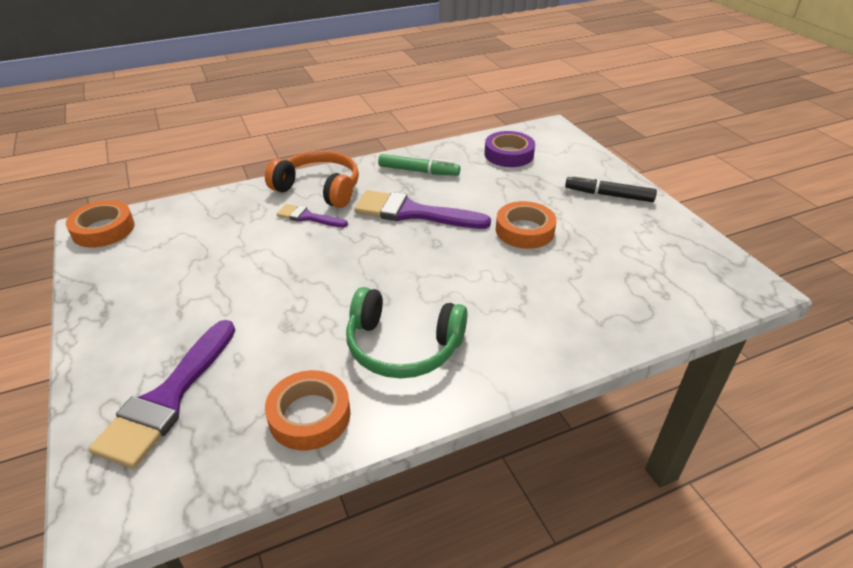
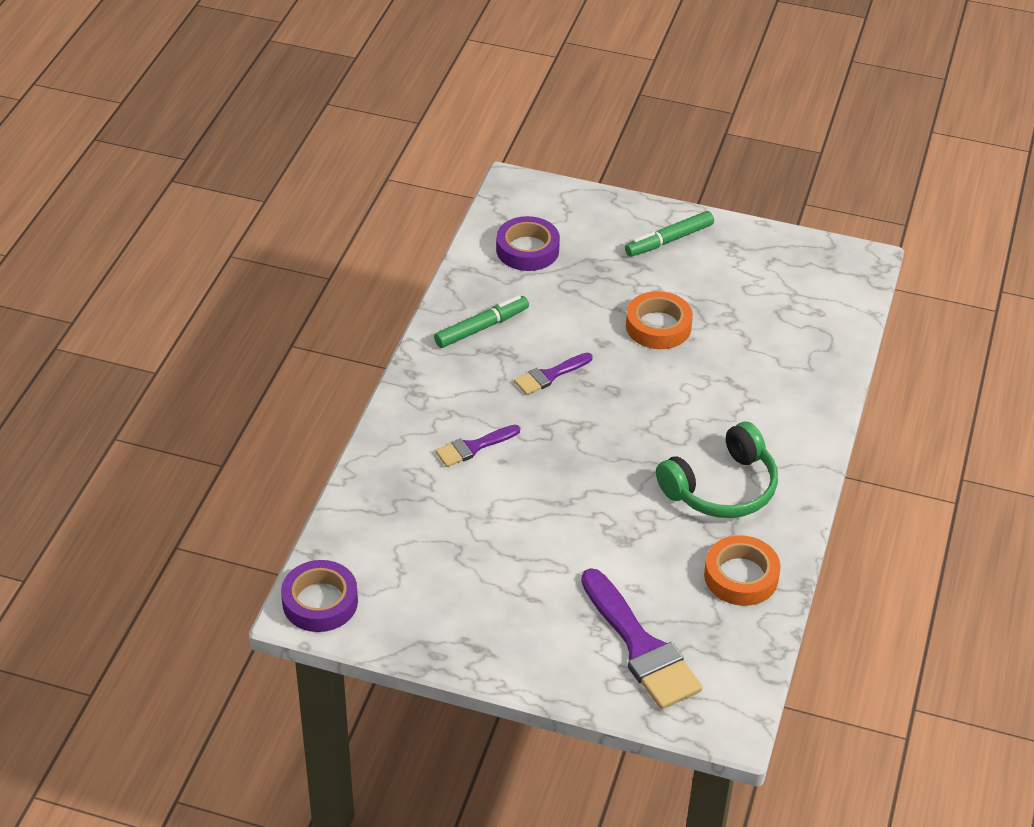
camera: 50 degrees left, 5 degrees up
orange tape [66,200,135,248] -> purple tape [281,560,358,632]
orange headphones [265,151,359,208] -> none
purple brush [354,190,491,229] -> purple brush [514,352,593,395], size x0.54
black marker [565,174,657,202] -> green marker [625,211,714,257]

